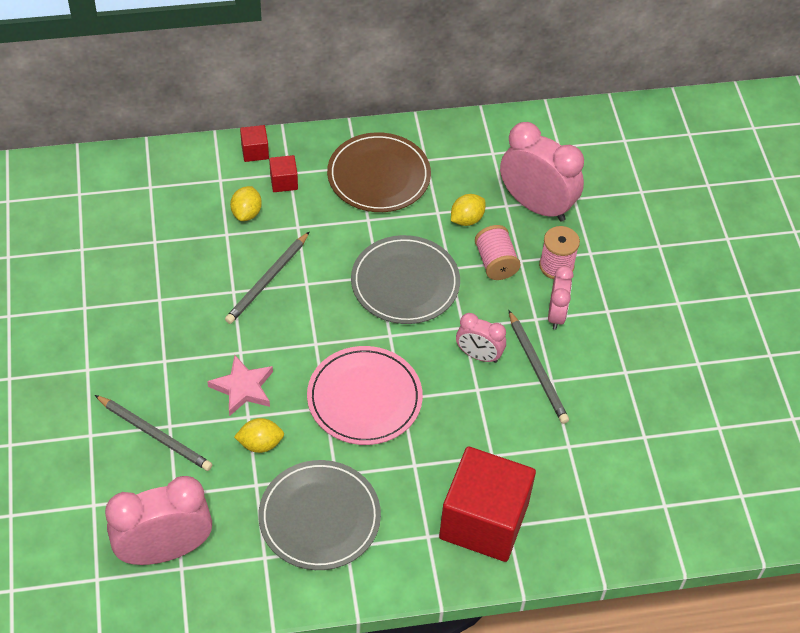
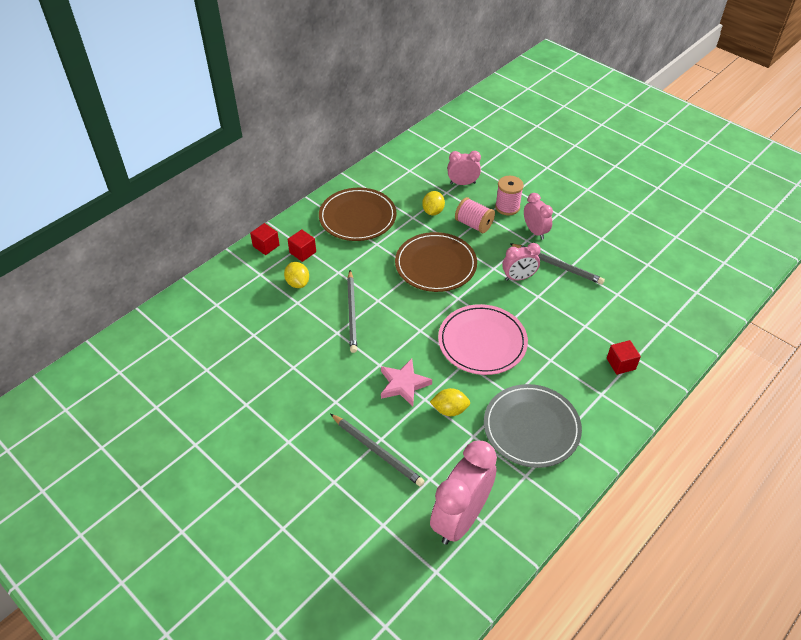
camera: 35 degrees left, 5 degrees down
grey pencil [95,395,213,471] -> grey pencil turned 45 degrees clockwise [330,414,425,487]
yellow lemon [234,418,284,453] -> yellow lemon turned 45 degrees clockwise [430,388,470,416]
grey plate [351,235,460,324] -> brown plate [395,232,477,292]
red cube [439,447,536,562] -> red cube [607,340,641,375], size x0.41
pink clock [500,122,584,222] -> pink clock [447,151,481,185], size x0.55

